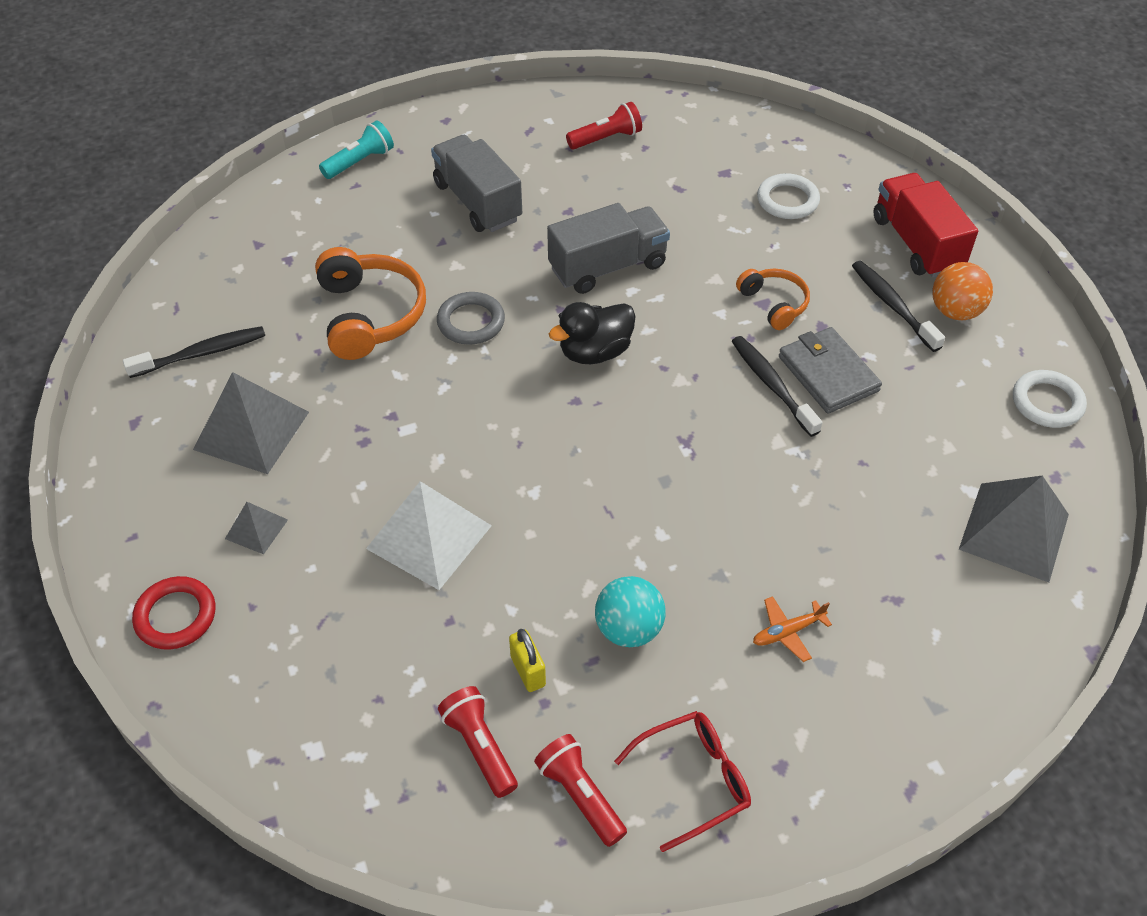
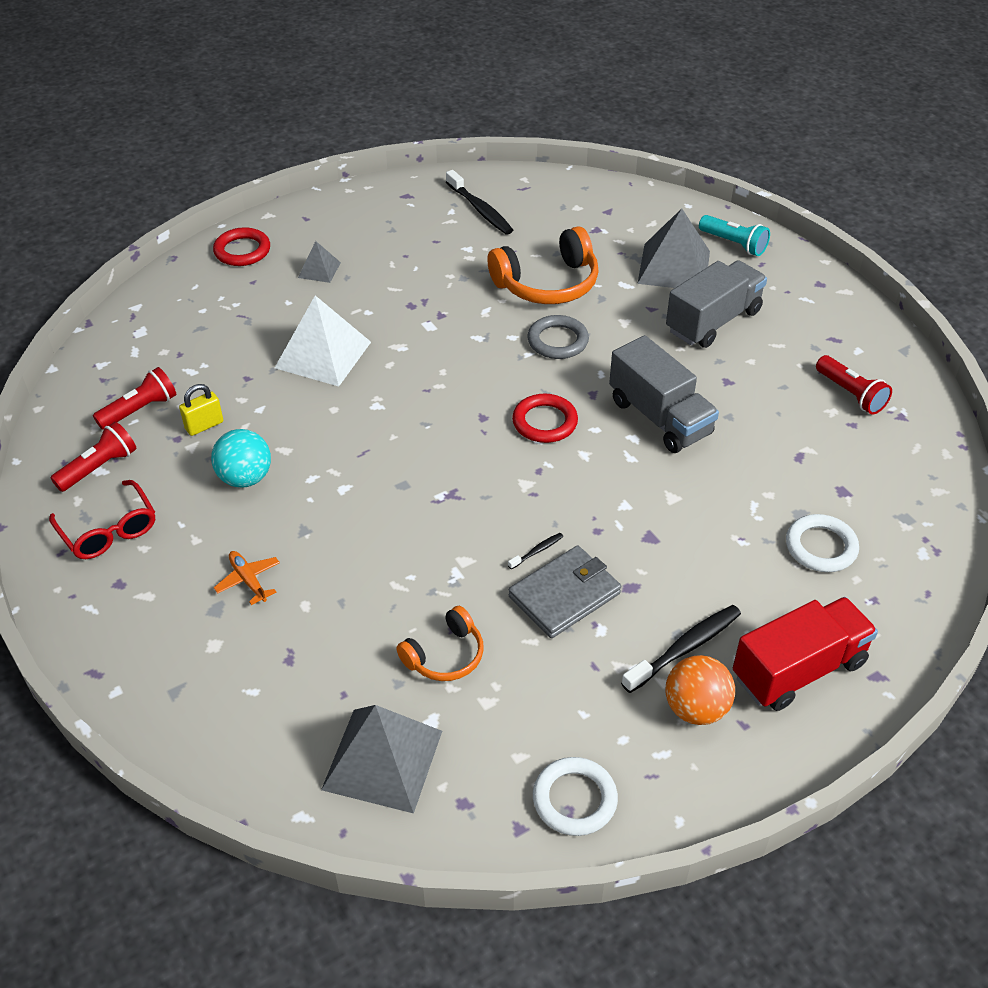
camera: 80 degrees right, 5 degrees down
grey pyramid [193,372,309,474] -> grey pyramid moved to [637,209,710,288]
black duck [549,302,636,364] -> red ring [512,393,578,443]
black toothbrush [732,336,823,437] -> black toothbrush [508,533,563,570], size x0.47
orange headphones [736,269,810,330] -> orange headphones moved to [396,606,484,681]

